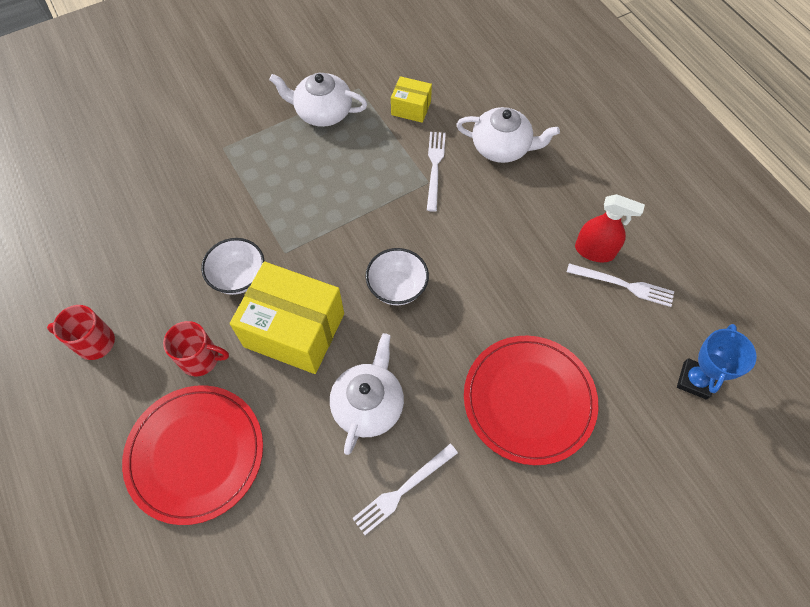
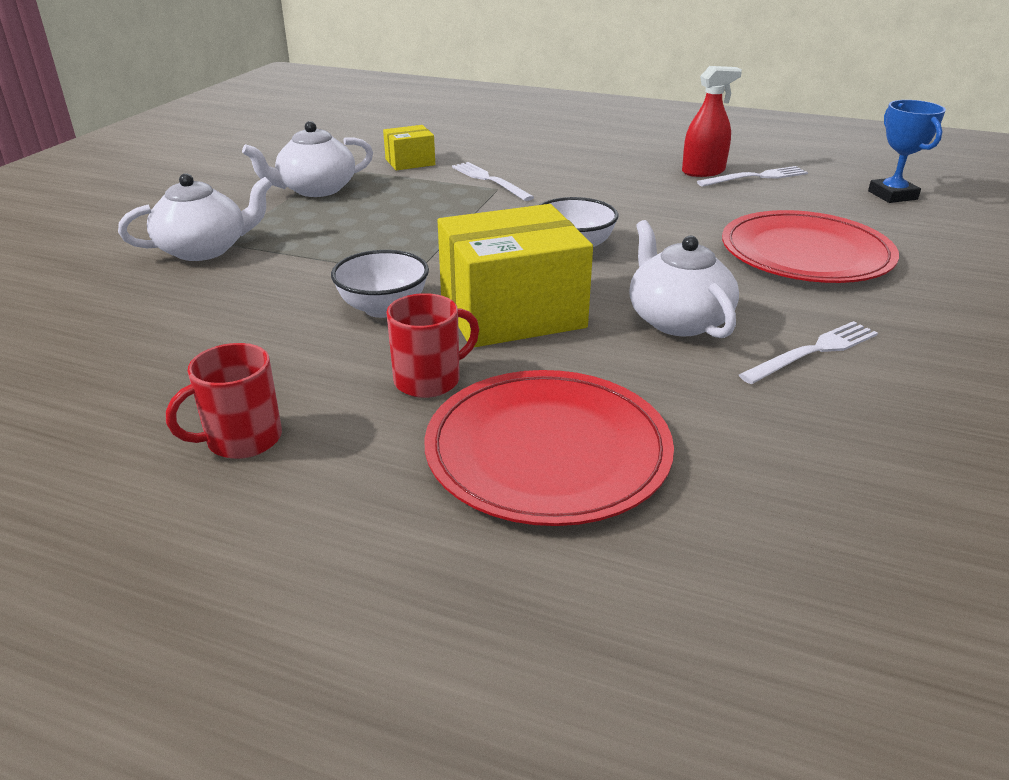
camera: 40 degrees left, 30 degrees down
white fork [352,444,458,535] -> white fork turned 135 degrees counterclockwise [739,321,878,384]
white teapot [456,107,560,163] -> white teapot moved to [118,173,272,261]

